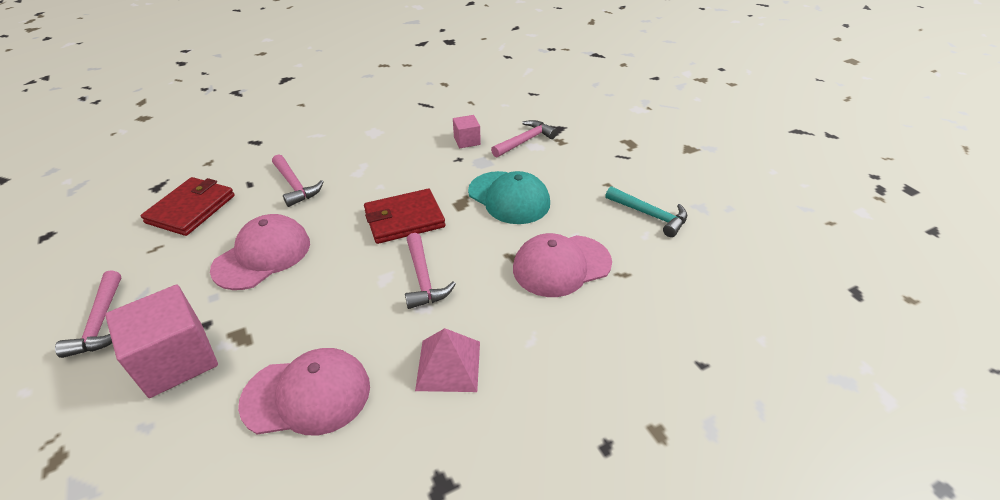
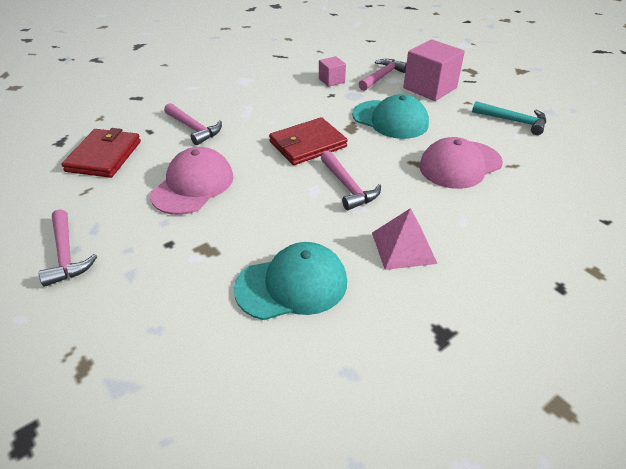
camera: 10 degrees left, 0 degrees up
pink cube [105,285,218,398] -> pink cube moved to [403,39,465,101]
pink cap [238,348,370,435] -> turquoise cap [234,242,347,320]

